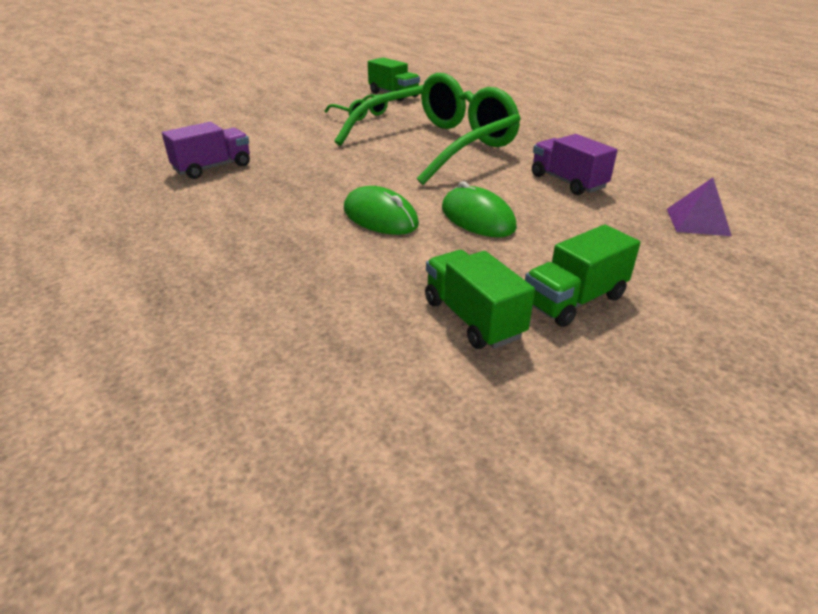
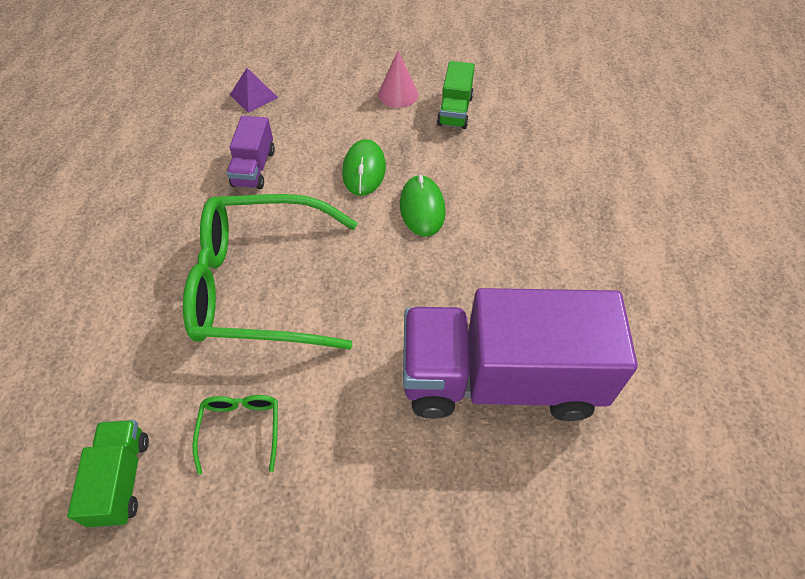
camera: 140 degrees left, 20 degrees up
purple truck [162,122,250,179] -> purple truck [403,288,638,421], size x2.24
green truck [525,225,640,327] -> pink cone [378,51,418,108]

